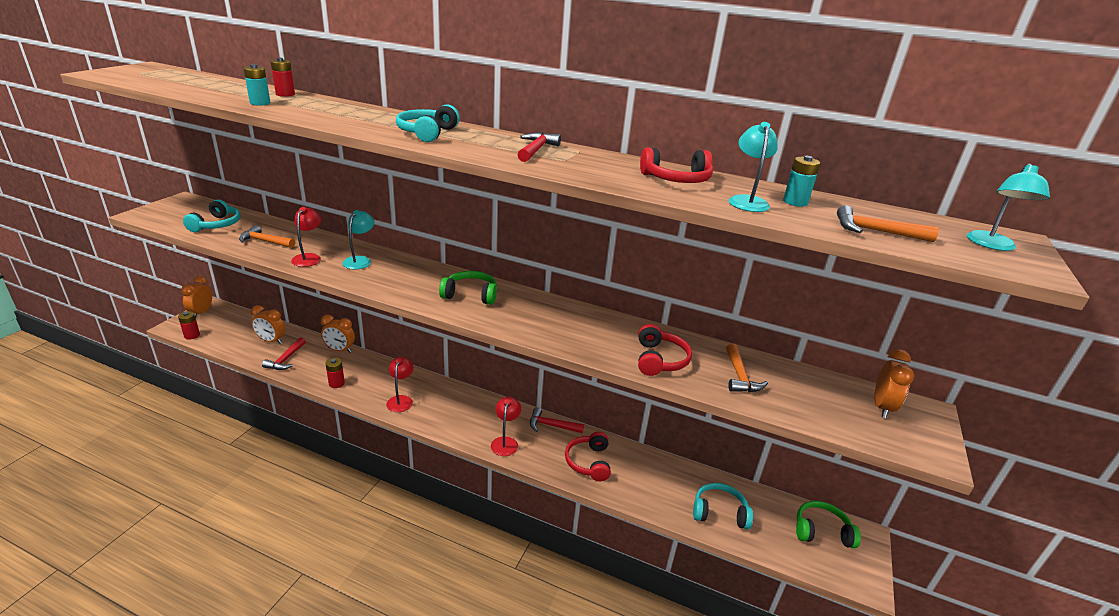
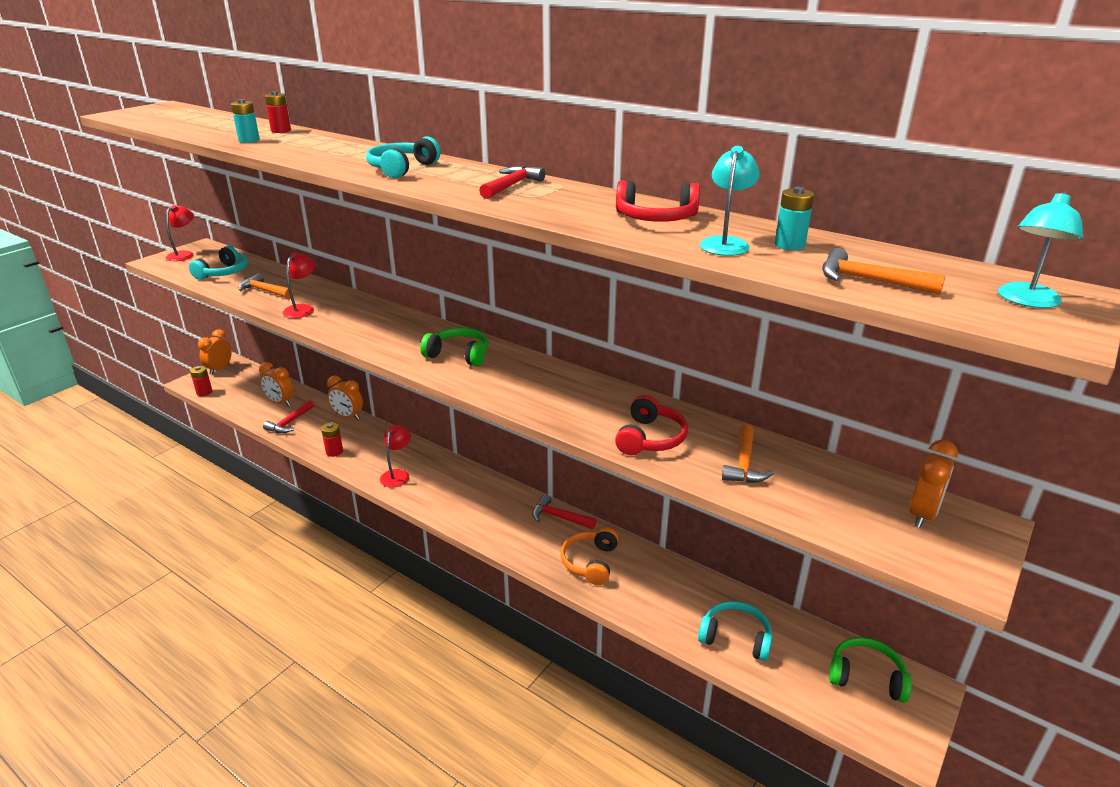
camera: 15 degrees right, 0 degrees up
turquoise lamp [342,210,374,269] -> none
red lamp [491,396,521,456] -> red lamp moved to [166,205,194,261]
red headphones [565,432,611,481] -> orange headphones [560,527,619,585]

